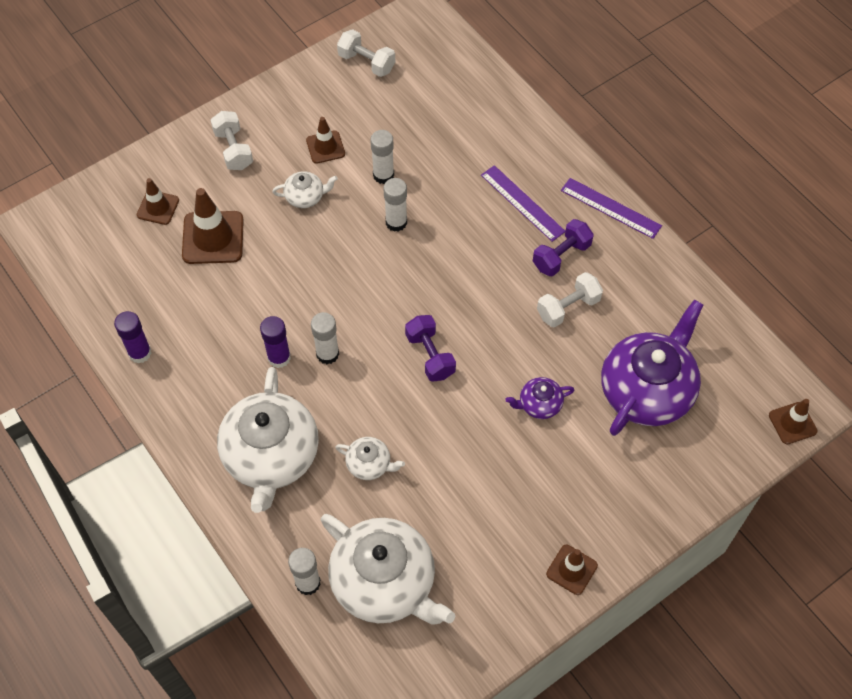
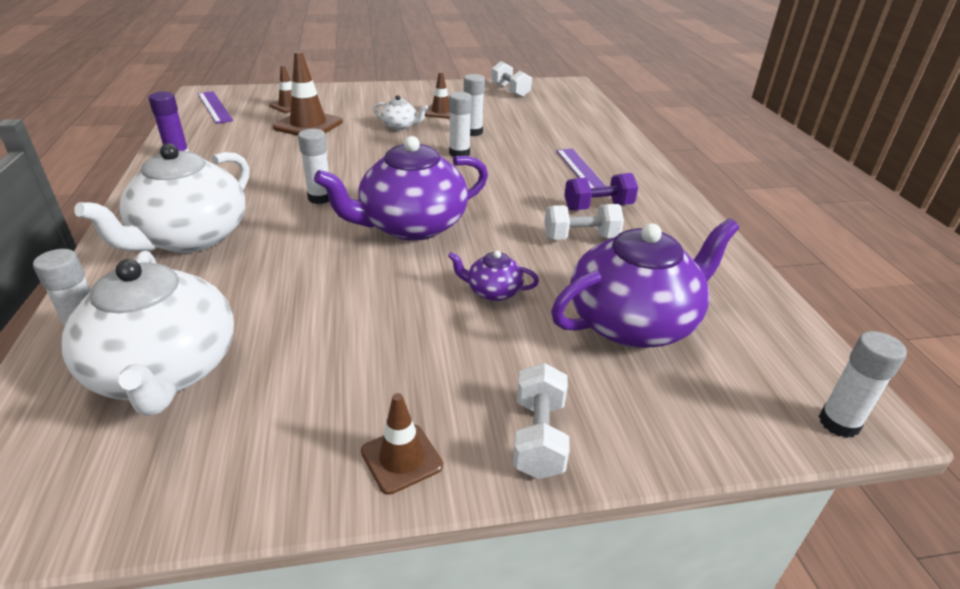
camera: 25 degrees right, 25 degrees down
white dumbbell [211,111,253,170] -> white dumbbell moved to [513,363,570,479]
purple glue stick [260,316,291,368] -> none
white teapot [335,437,405,480] -> none
purple dumbbell [405,315,456,382] -> purple teapot [314,136,488,241]
purple ruler [561,178,662,239] -> purple ruler moved to [198,91,233,124]
brown traffic cone [769,399,818,444] -> white glue stick [819,331,907,438]

